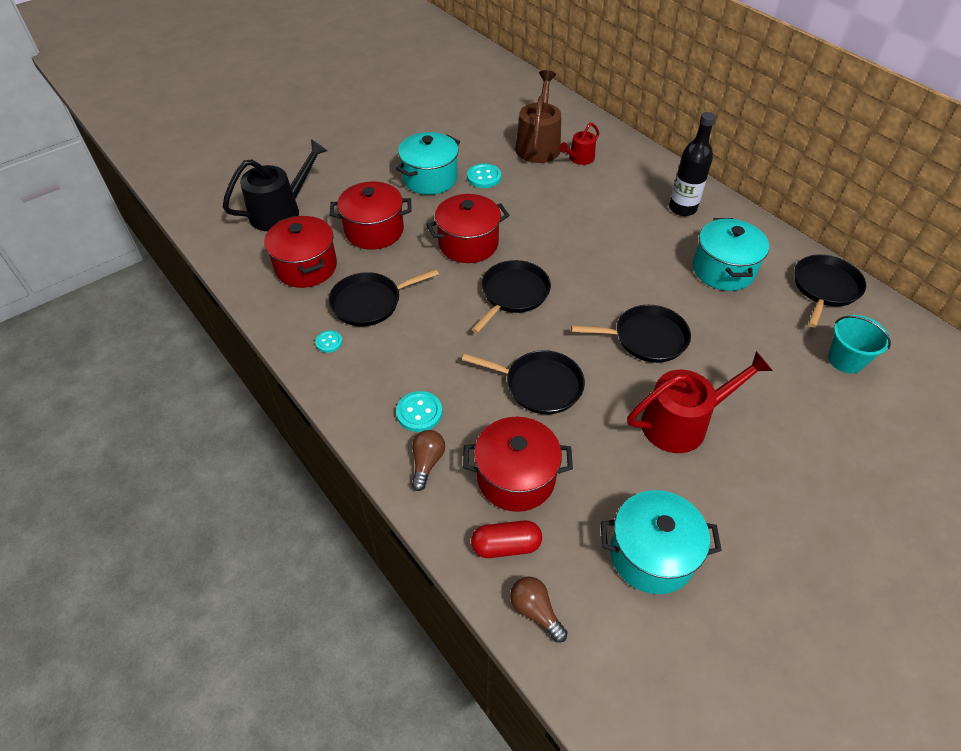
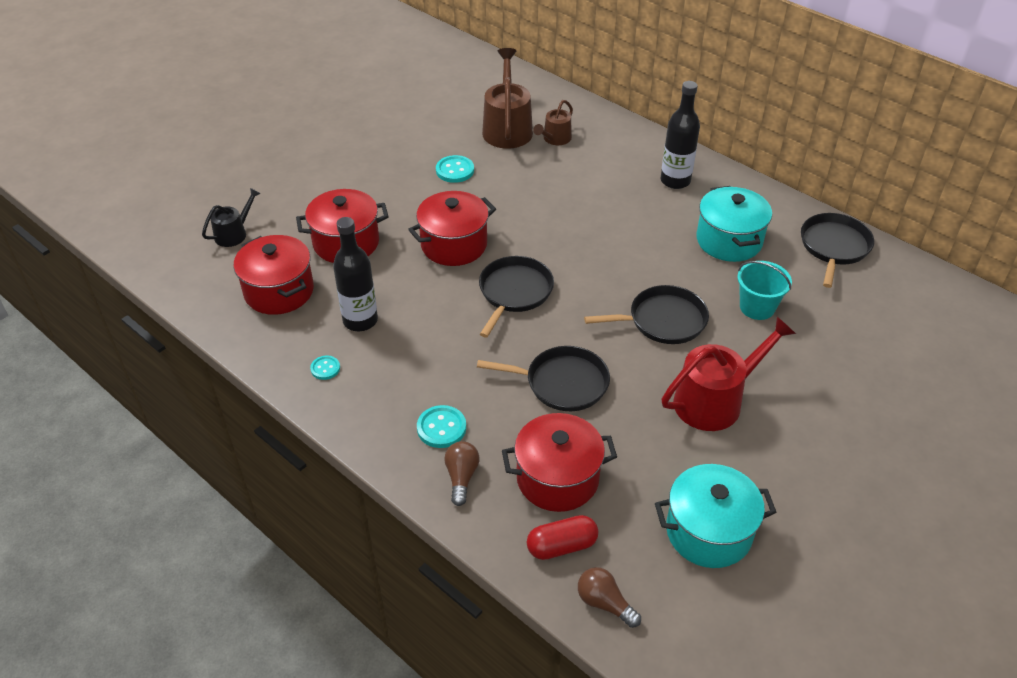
camera: 10 degrees left, 5 degrees down
black watering can [223,139,327,231] -> black watering can [202,188,261,247], size x0.56
black pan [329,269,439,326] -> black bottle [333,217,378,331]
turquoise pot [396,132,460,195] -> none
red watering can [559,123,599,165] -> brown watering can [533,100,573,145]
turquoise bucket [828,315,891,373] -> turquoise bucket moved to [737,261,792,320]

